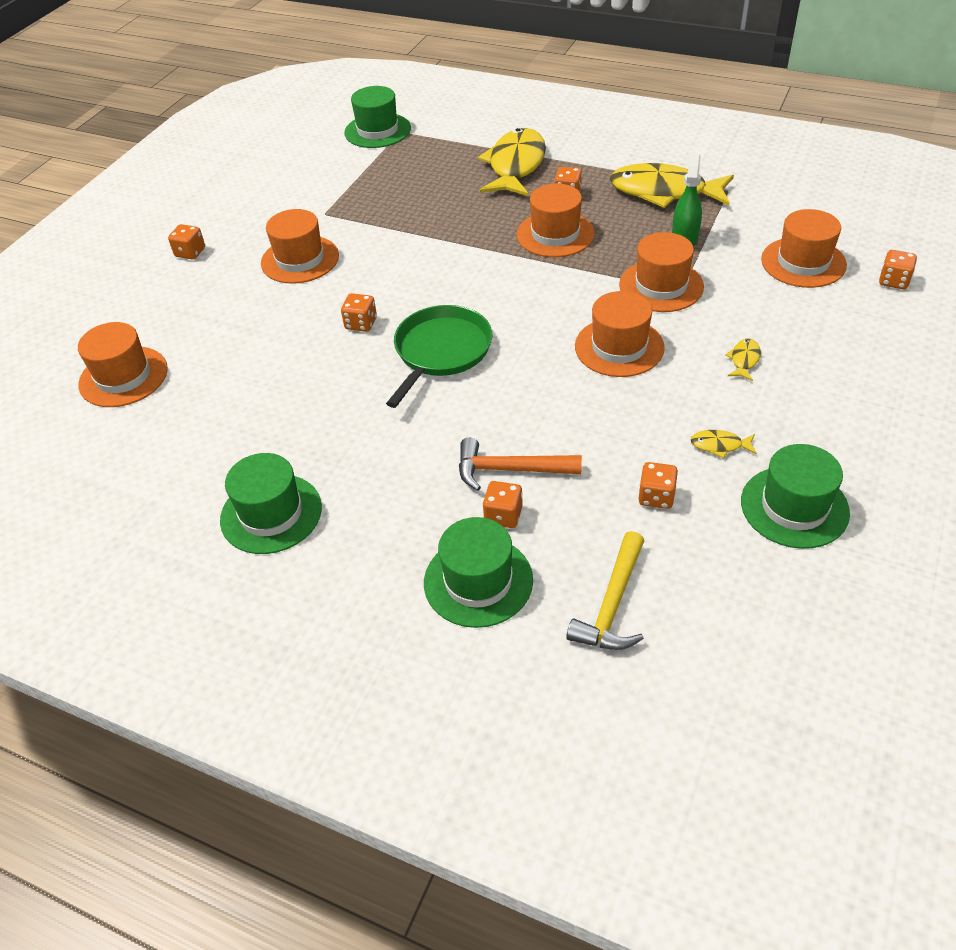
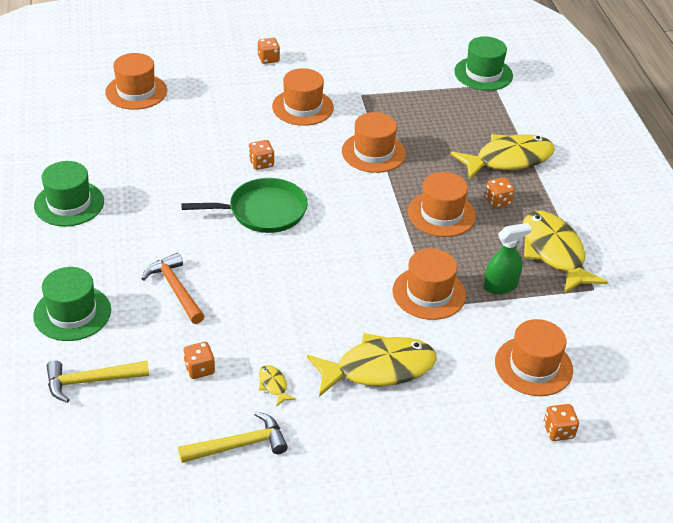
camera: 50 degrees right, 5 degrees down
orange dice [483,481,523,528] -> none
orange hat [575,291,665,377] -> orange hat moved to [342,112,406,173]
yellow fish [725,339,761,381] -> yellow fish [307,333,437,397], size x2.49
green hat [741,444,850,549] -> yellow hammer [178,411,288,463]

